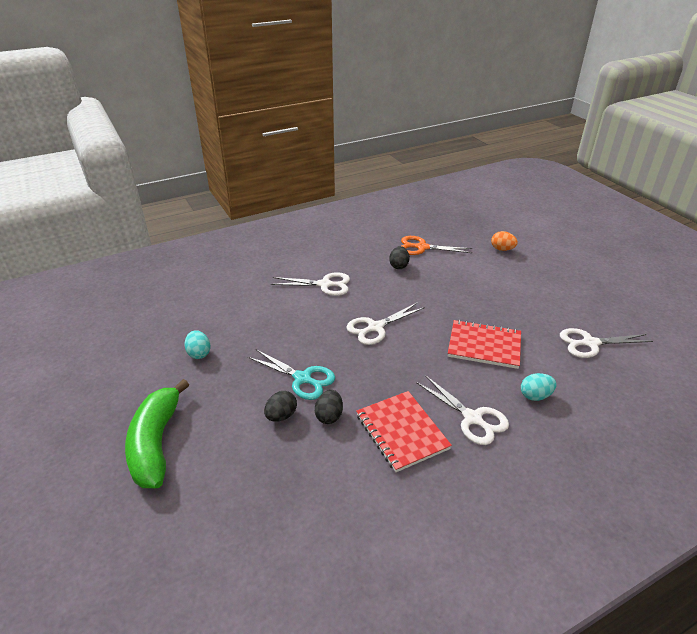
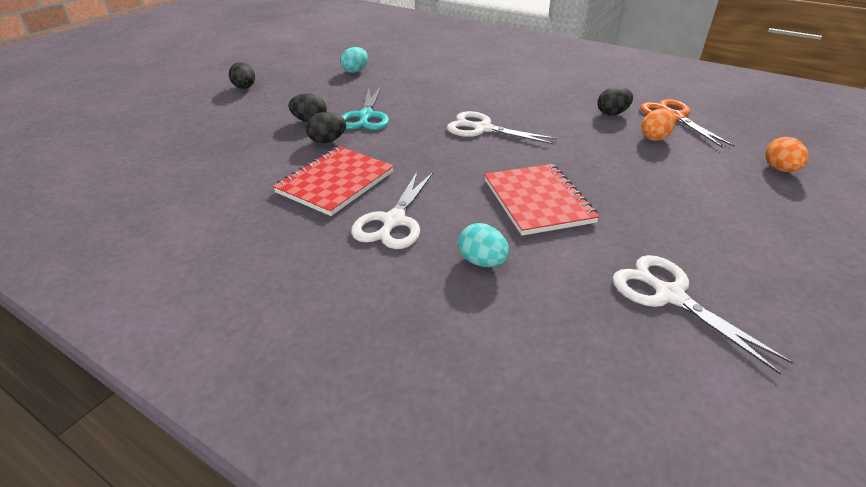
camera: 60 degrees right, 0 degrees up
green banana [125,379,189,488] -> black egg [229,62,255,89]
white scissors [271,272,350,296] -> none
none -> orange egg [641,108,676,141]

